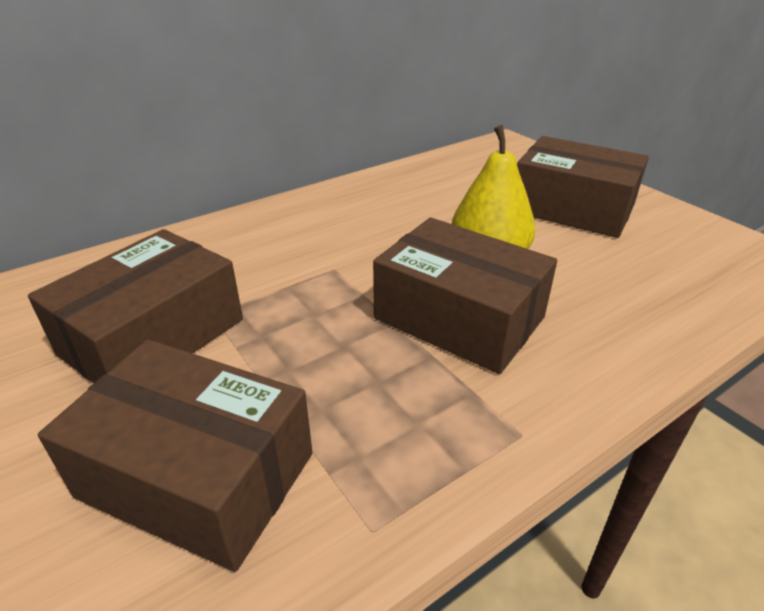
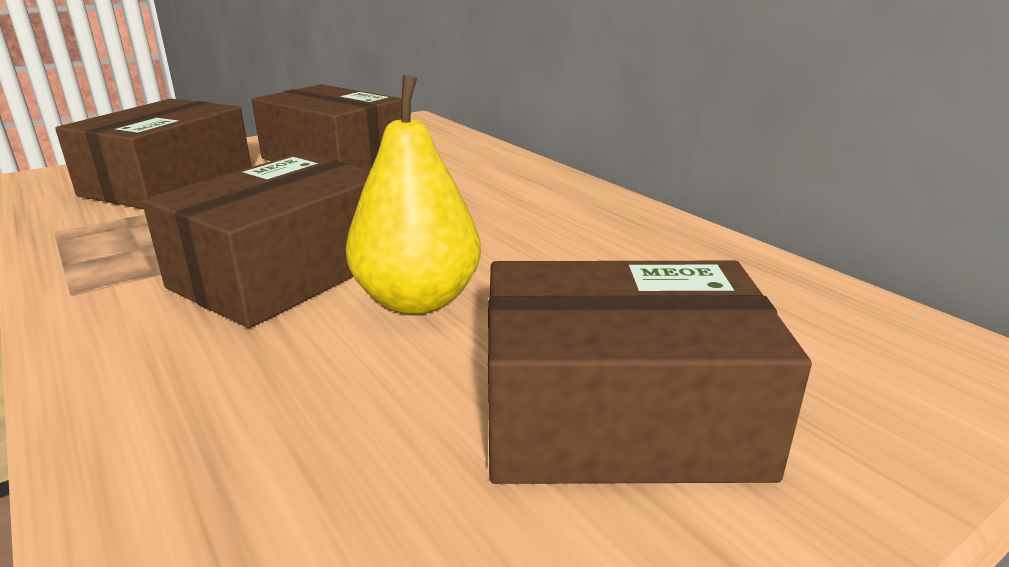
camera: 90 degrees right, 10 degrees down
brown box [517,136,649,238] -> brown box turned 60 degrees clockwise [488,261,812,484]

